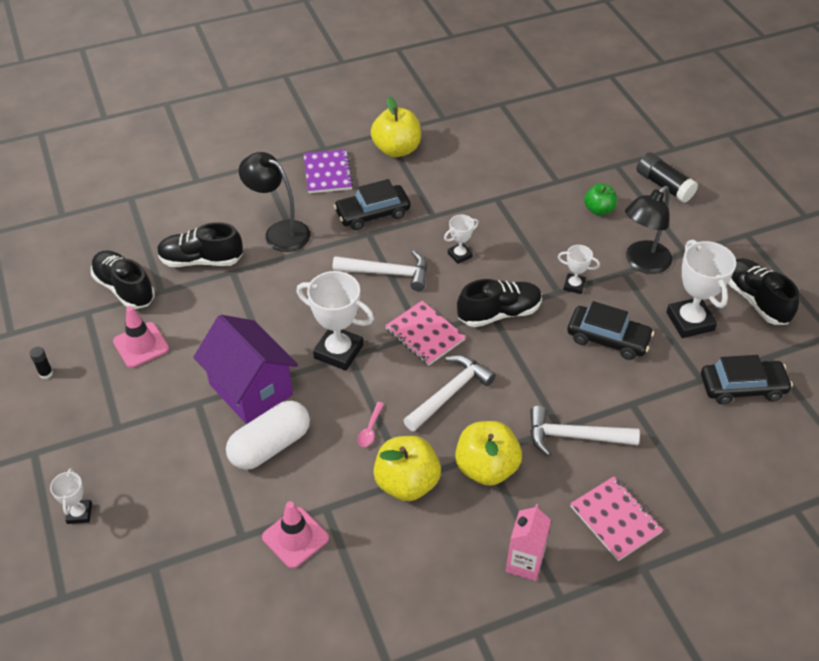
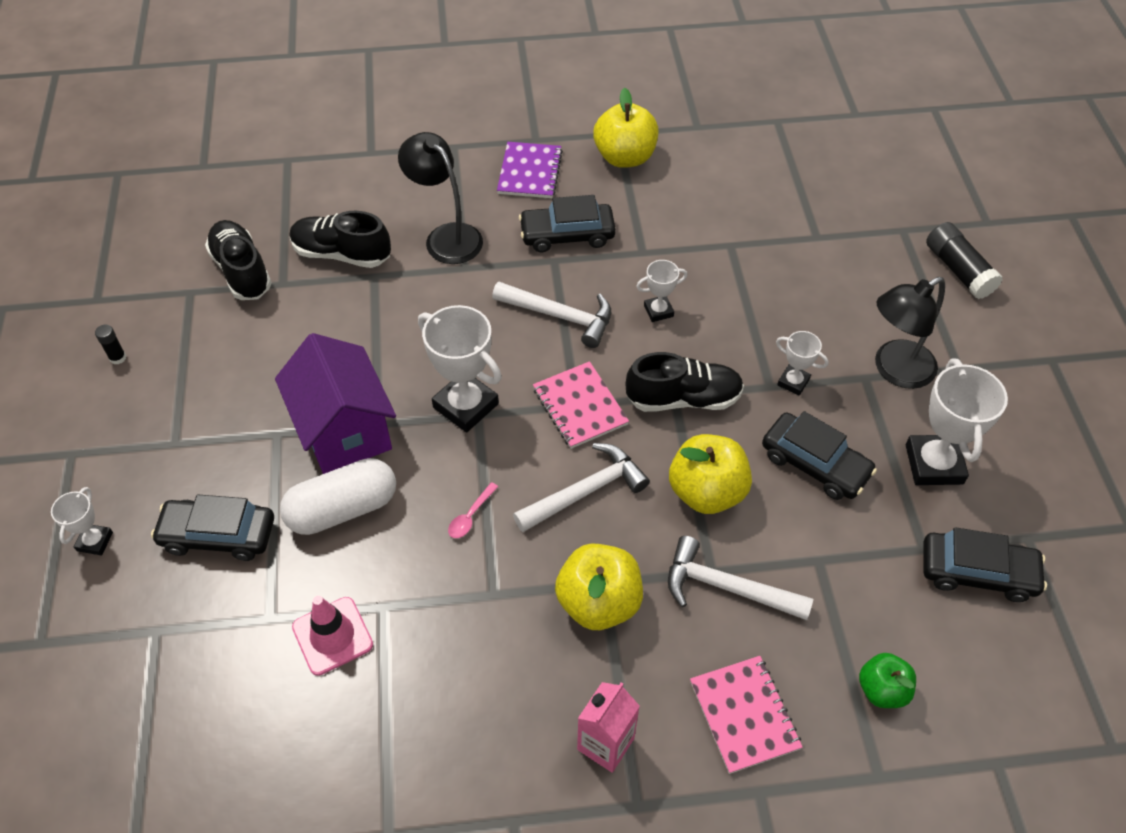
camera: 15 degrees right, 5 degrees up
pink traffic cone [113,306,169,368] -> none
yellow apple [373,436,441,501] -> yellow apple moved to [669,434,752,514]
green apple [584,184,617,215] -> green apple moved to [859,653,916,708]
black shoe [728,258,800,325] -> none
none -> black car [151,495,274,561]

